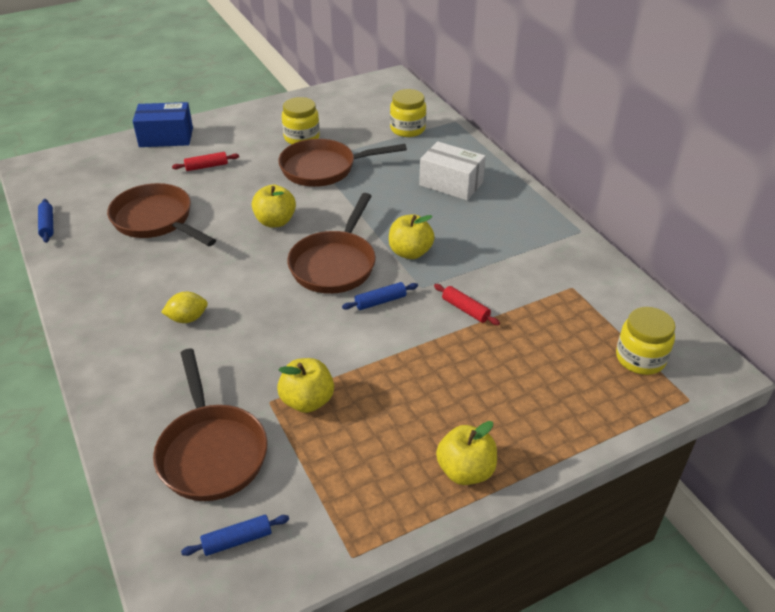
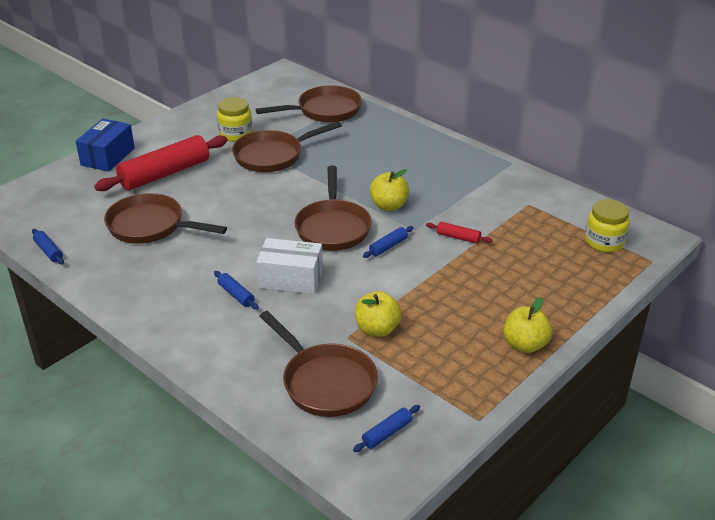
camera: 20 degrees left, 5 degrees down
blue box [133,102,193,147] -> blue box turned 45 degrees counterclockwise [75,119,135,172]
yellow lemon [161,292,208,323] -> blue rolling pin [214,271,259,310]
red rolling pin [172,152,239,171] -> red rolling pin [94,135,228,191], size x2.33
yellow apple [252,184,296,227] -> none
yellow jar [390,89,426,137] -> brown pan [255,85,362,122]
white box [419,141,486,200] -> white box moved to [256,238,323,294]

